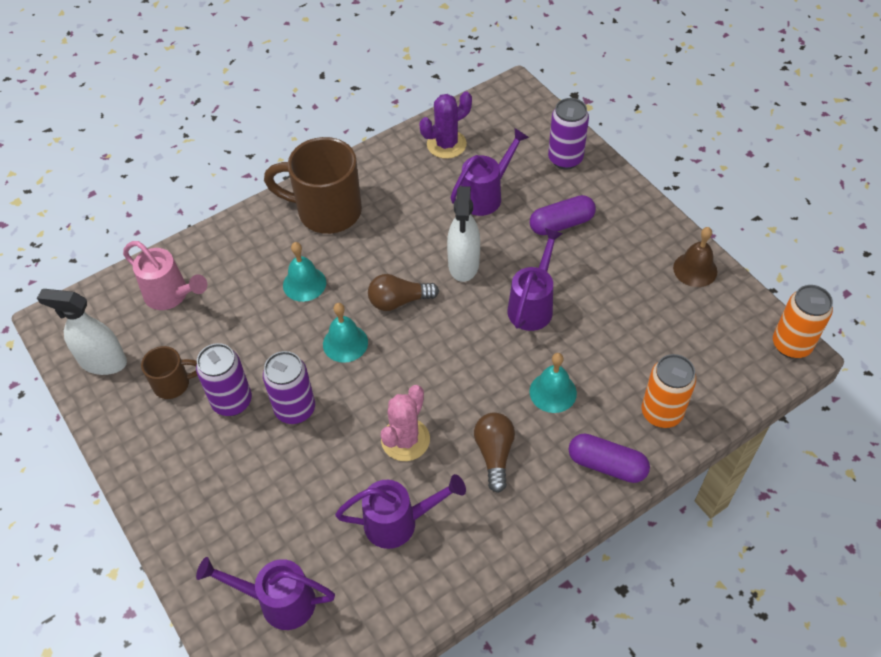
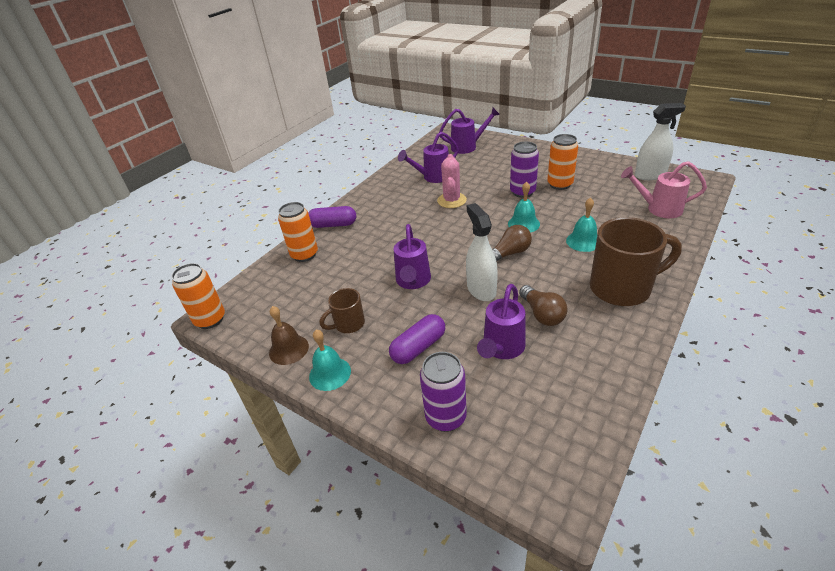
camera: 160 degrees right, 15 degrees down
brown mug [141,346,198,399] -> brown mug moved to [320,288,365,333]
purple can [196,343,252,416] -> orange can [547,134,578,190]
purple cactus [419,91,472,159] -> none
brown light bulb [474,412,515,493] -> brown light bulb moved to [519,285,568,326]
turquoise bell [529,353,577,413] -> turquoise bell moved to [309,330,351,391]

